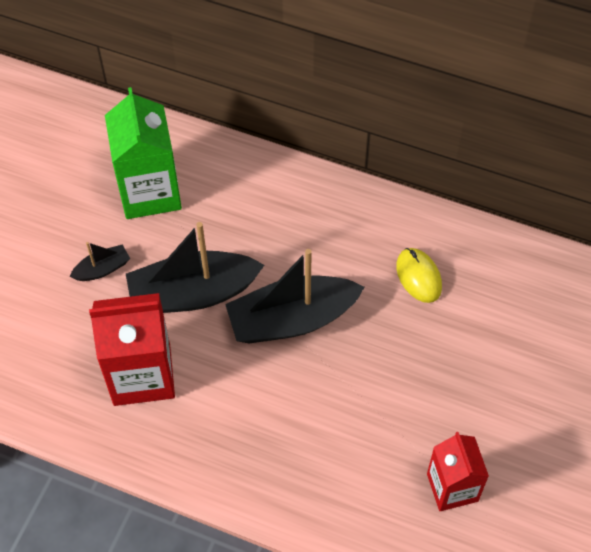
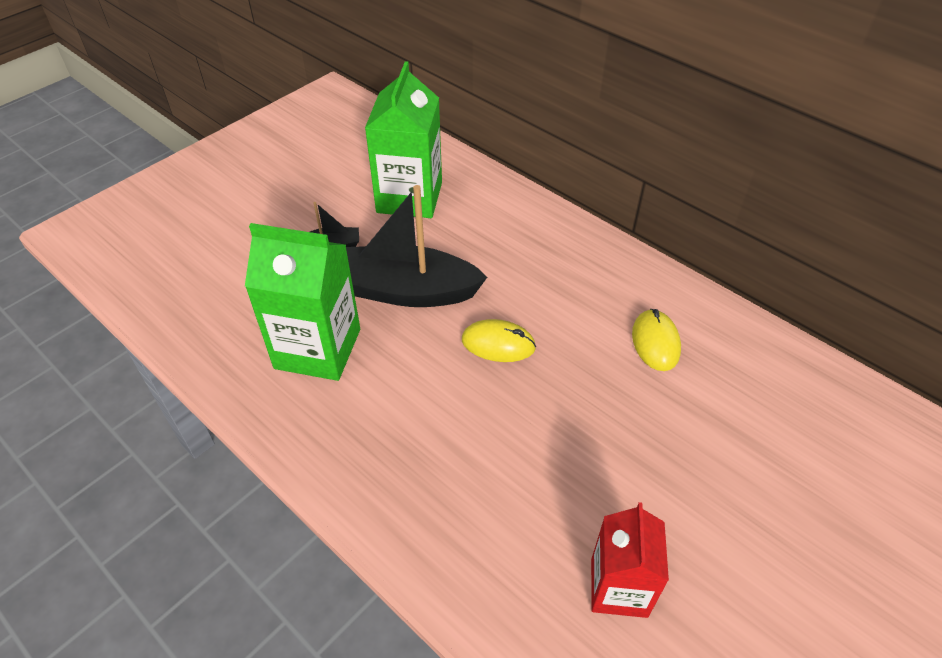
camera: 20 degrees right, 10 degrees down
red carton [89,293,175,406] -> green carton [245,223,360,381]
black boat [225,249,364,343] -> yellow mouse [462,319,536,362]

